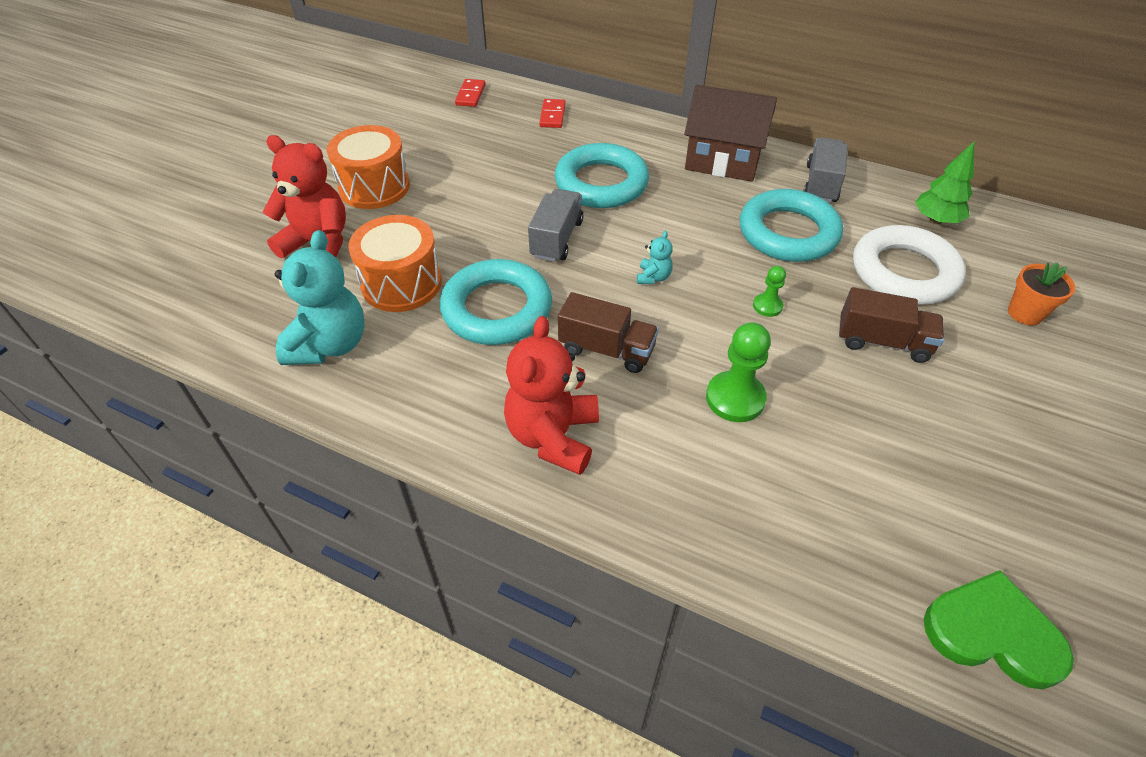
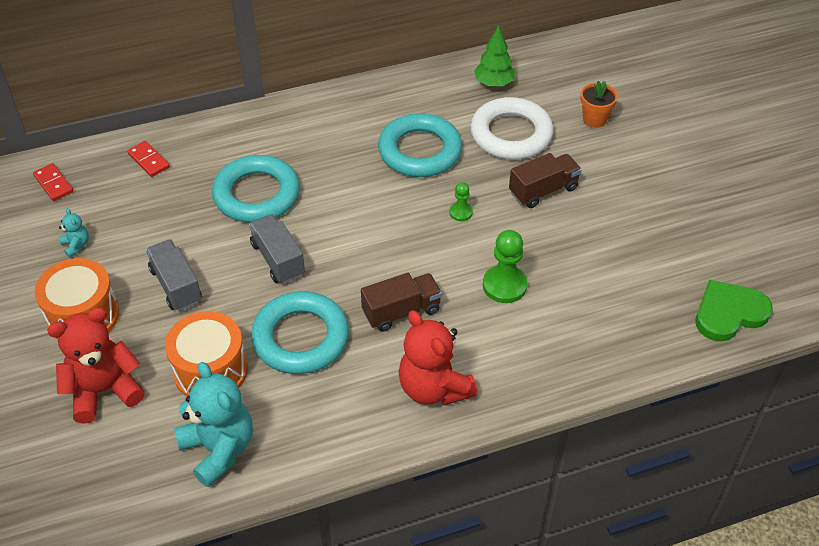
camera: 45 degrees left, 0 degrees up
turquoise teddy bear [637,231,673,284] -> turquoise teddy bear moved to [59,208,89,258]
brown house [684,85,777,182] -> none
grey truck [803,137,848,203] -> grey truck moved to [146,239,202,311]

